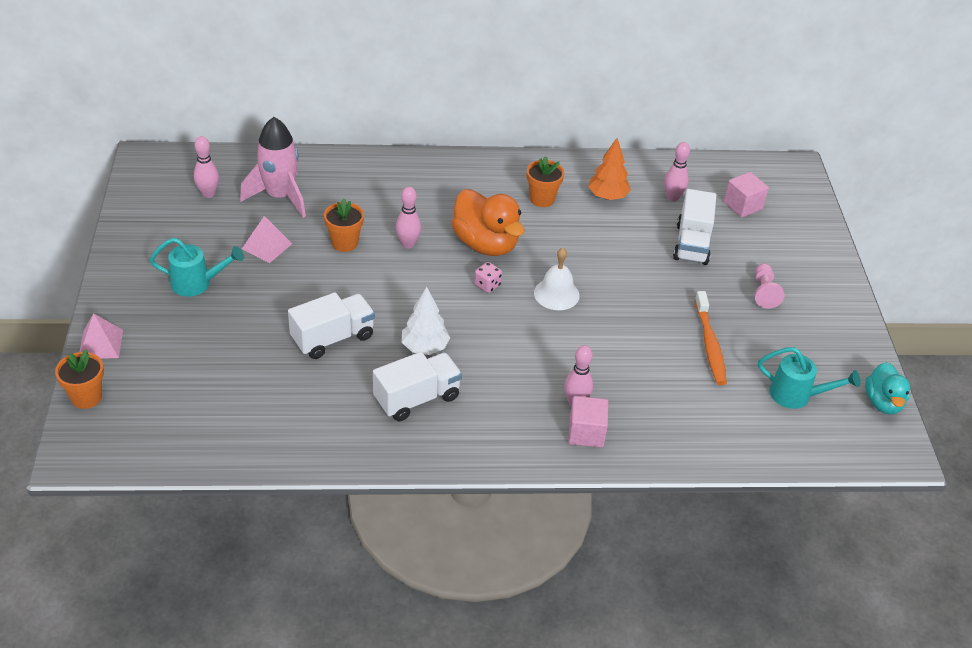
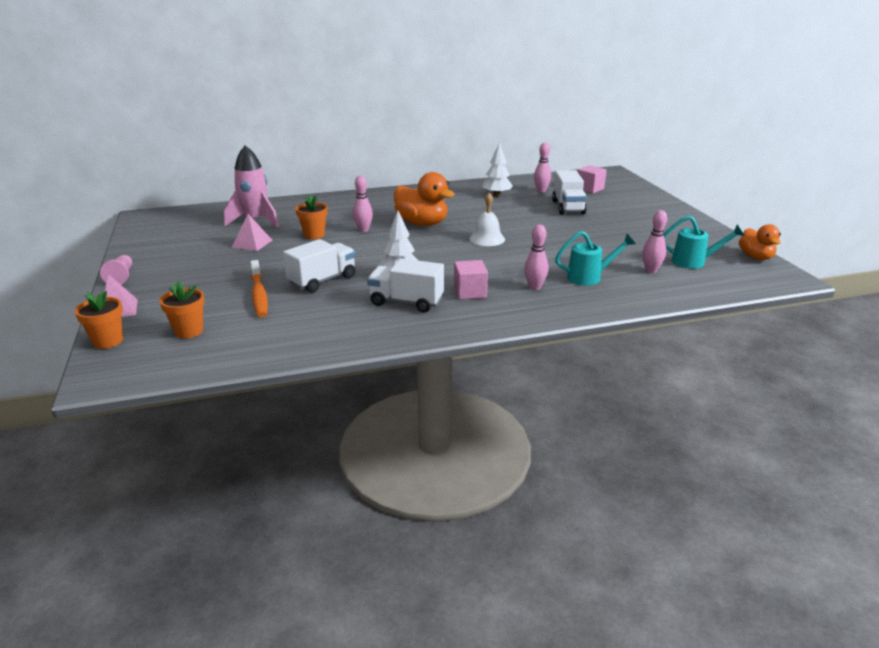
camera: 10 degrees left, 15 degrees down
turquoise watering can [150,238,244,297] -> turquoise watering can moved to [555,231,635,286]
pink bowling pin [194,136,219,198] -> pink bowling pin moved to [642,210,667,273]
white truck [373,352,462,421] -> white truck turned 120 degrees counterclockwise [367,259,444,312]
pink dice [474,262,502,293] -> none
orange flower pot [527,156,564,207] -> orange flower pot moved to [159,281,204,339]
pink cube [568,396,608,448] -> pink cube moved to [454,260,488,300]
orange tree [588,138,631,200] -> white tree [482,143,513,197]
orange toothbrush [695,291,727,385] -> orange toothbrush moved to [250,260,268,317]
pink pawn [754,263,785,309] -> pink pawn moved to [100,255,132,285]
turquoise duck [865,362,910,414] -> orange duck [739,224,781,260]

